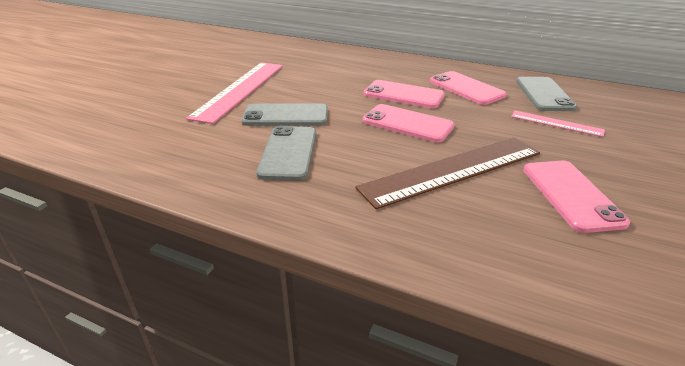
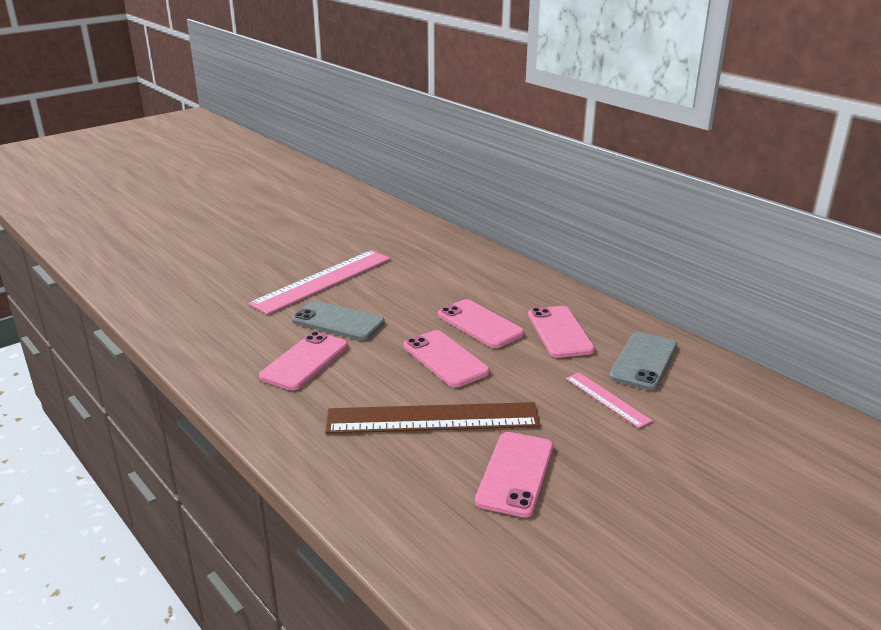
camera: 25 degrees right, 5 degrees down
grey phone [256,126,316,181] -> pink phone [259,331,348,390]

